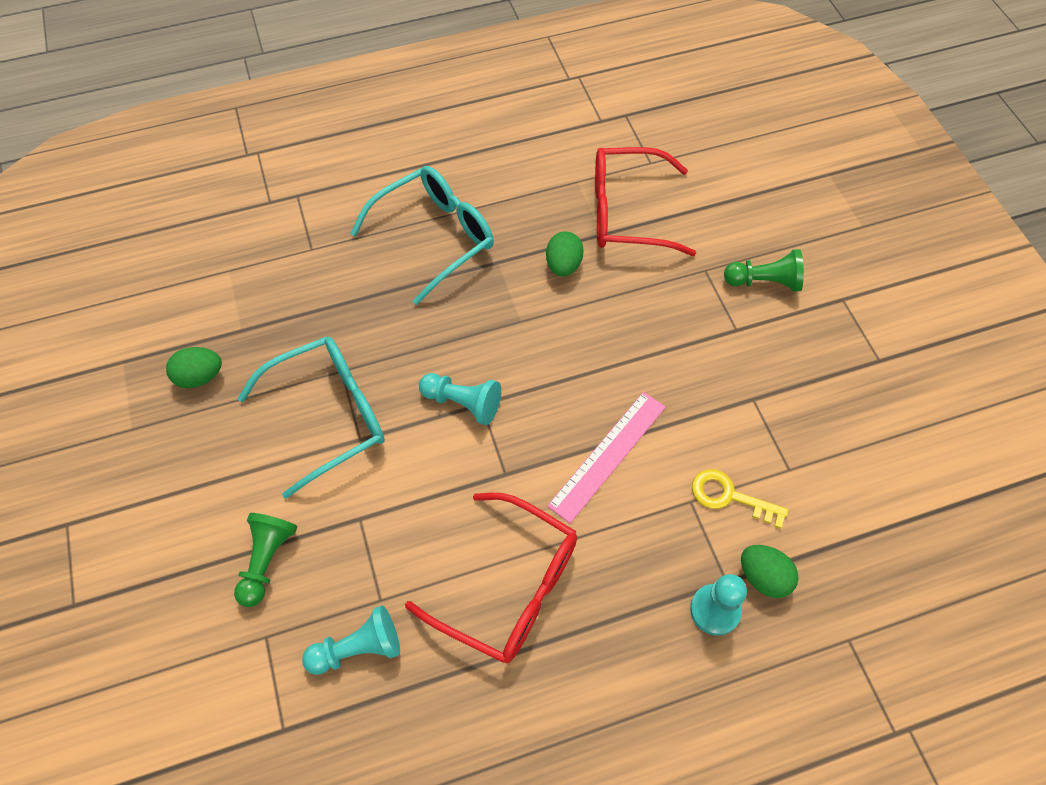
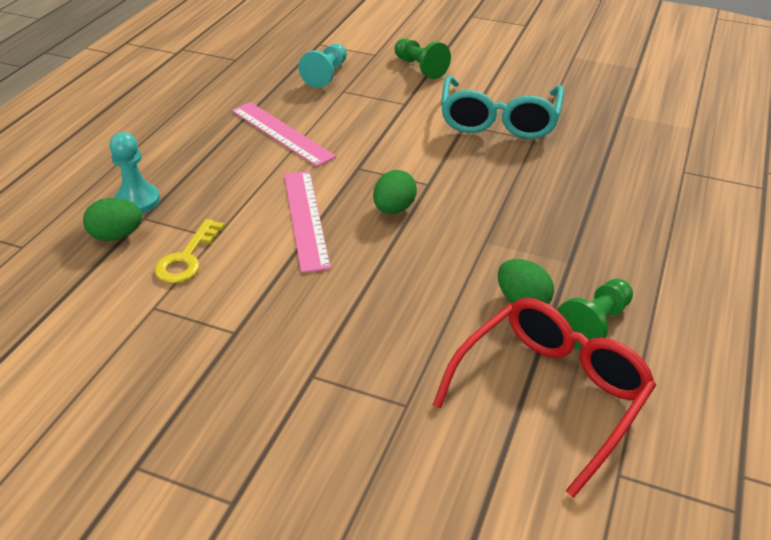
camera: 130 degrees right, 20 degrees down
green egg [166,347,222,388] -> green egg moved to [373,170,417,214]
turquoise glasses [350,166,494,305] -> none
red glasses [405,493,577,663] -> pink ruler [232,102,336,167]
turquoise pawn [419,373,501,425] -> none
yellow key [692,469,789,529] -> yellow key turned 135 degrees clockwise [154,219,225,283]
green pawn [724,249,804,292] -> green pawn moved to [557,279,633,350]

